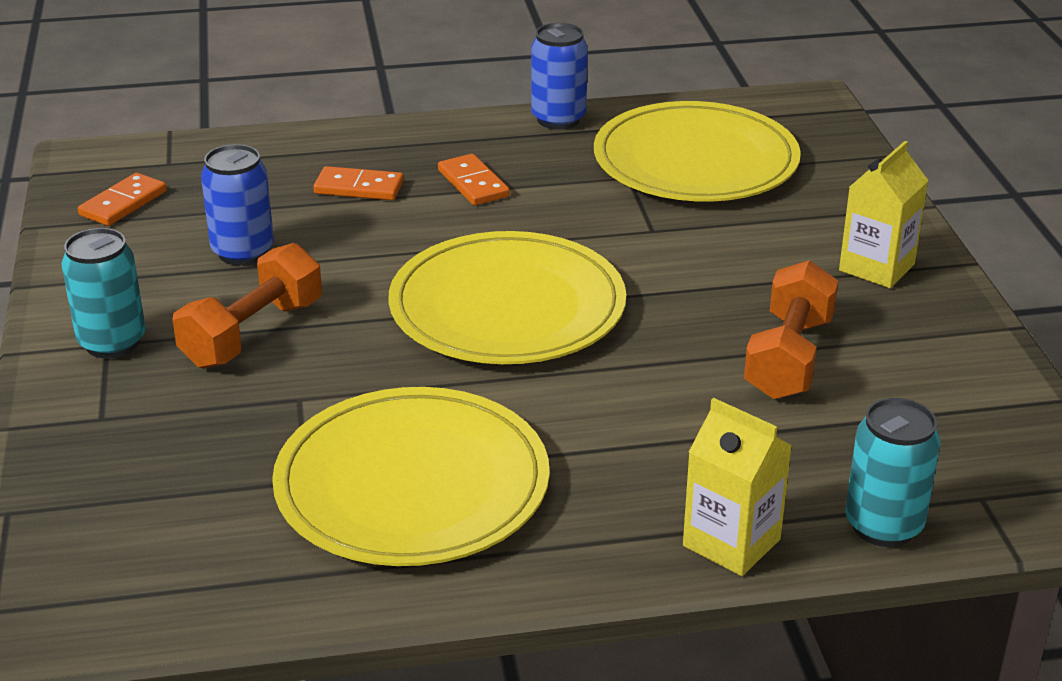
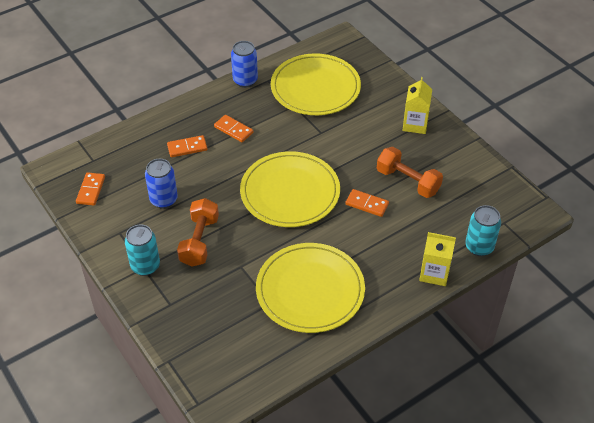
camera: 25 degrees left, 15 degrees up
orange dumbbell [744,260,838,400] -> orange dumbbell turned 45 degrees counterclockwise [377,147,443,198]
none -> orange domino [345,189,389,217]

